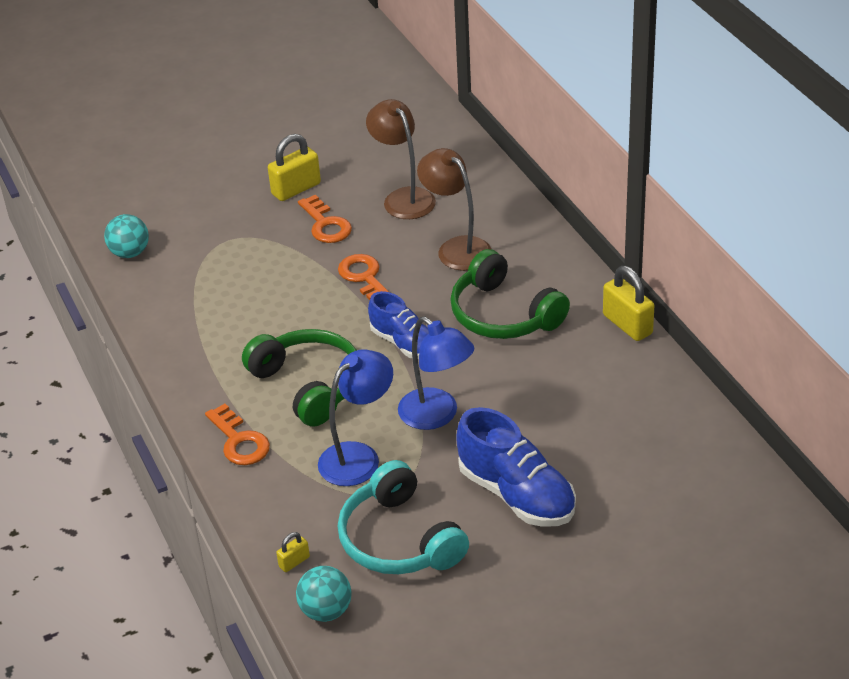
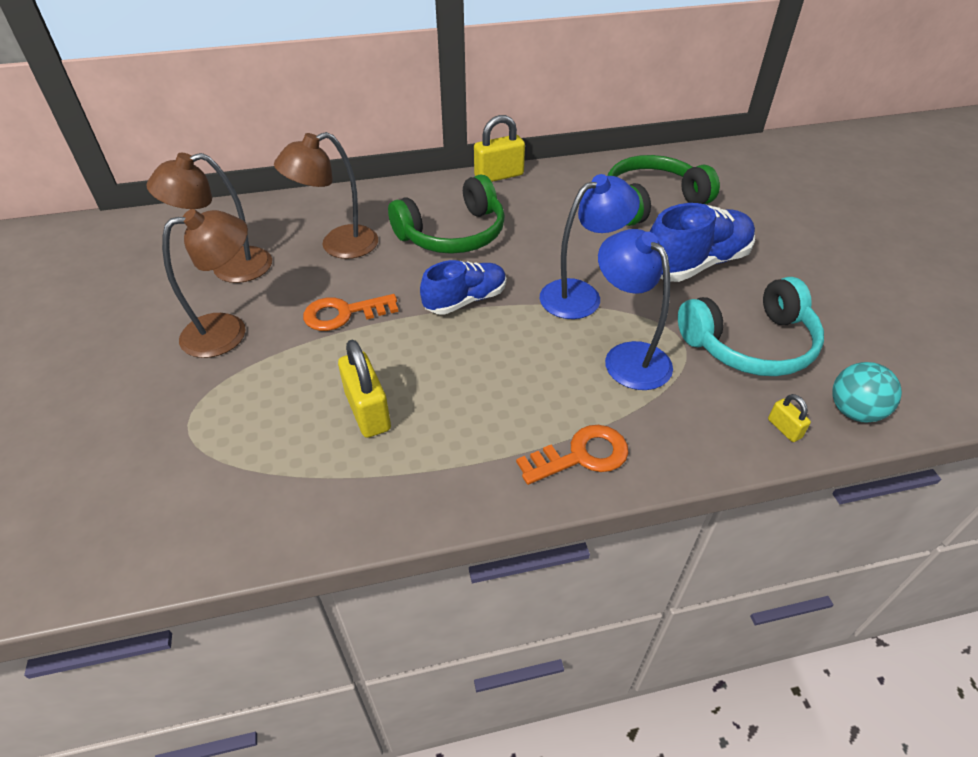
camera: 80 degrees left, 5 degrees up
turquoise ball [104,214,149,258] -> none
green headphones [242,329,357,427] -> green headphones moved to [607,155,720,226]
yellow padlock [268,134,321,201] -> yellow padlock moved to [338,340,391,438]
orange key [298,195,352,243] -> brown lamp [162,209,248,358]

